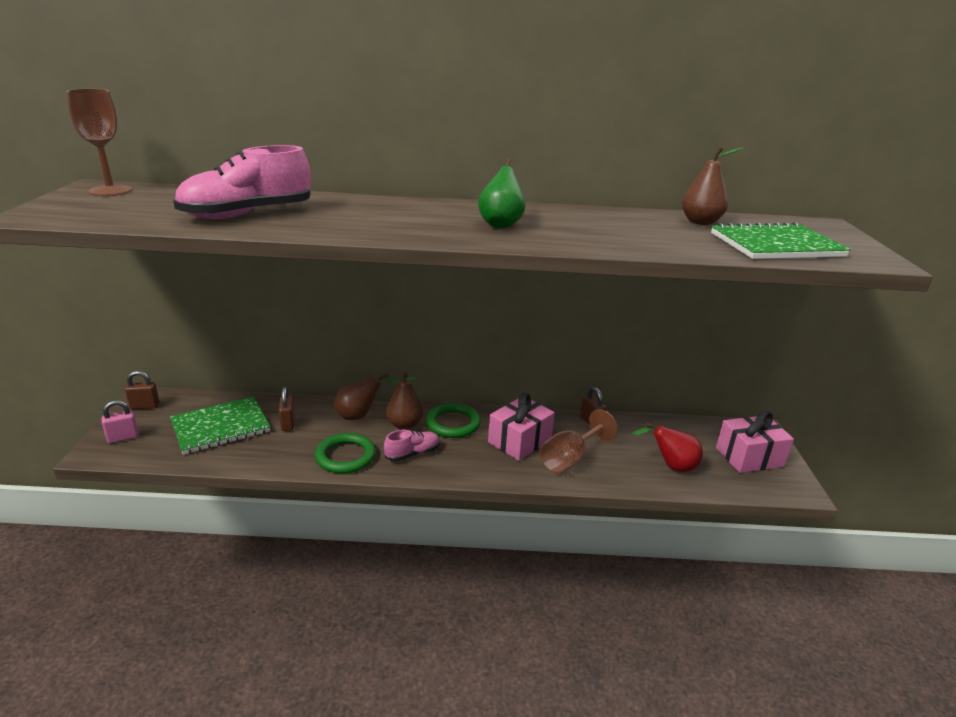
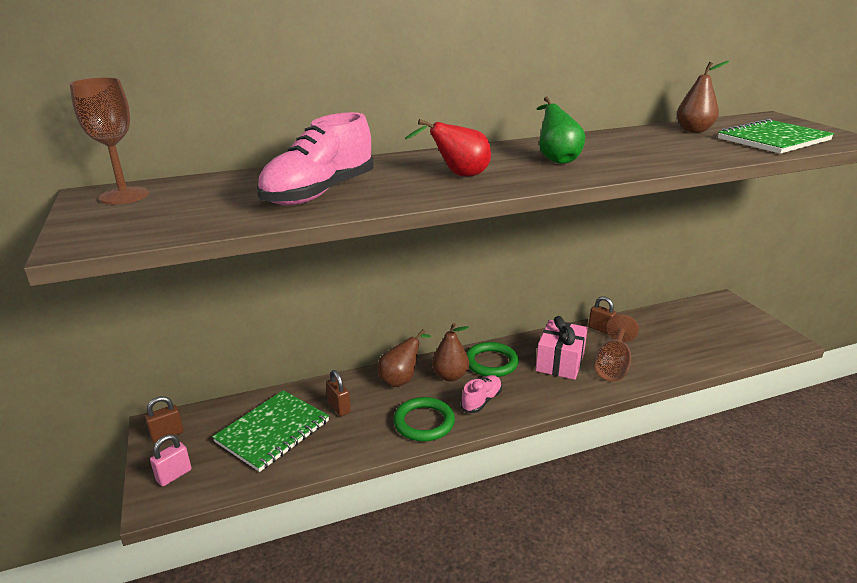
camera: 20 degrees left, 0 degrees up
red pear [632,422,703,472] -> red pear moved to [405,119,491,177]
pink gift [716,411,794,473] -> none

